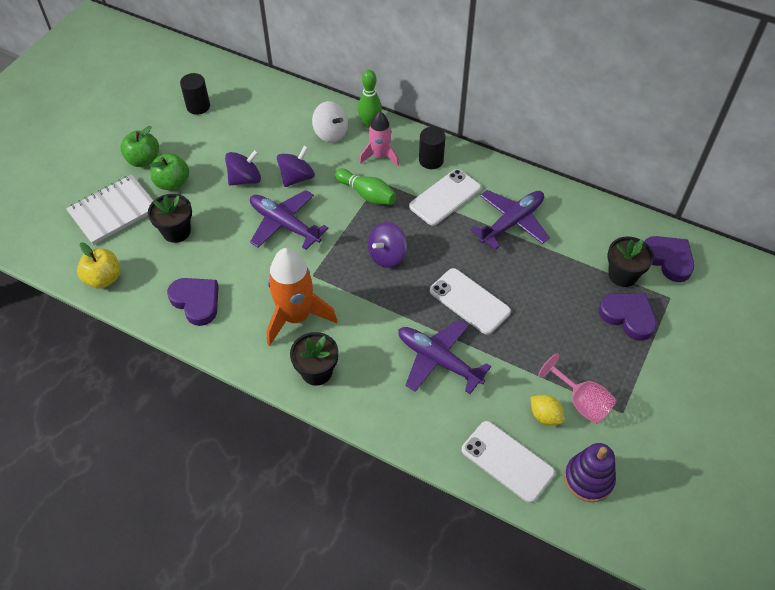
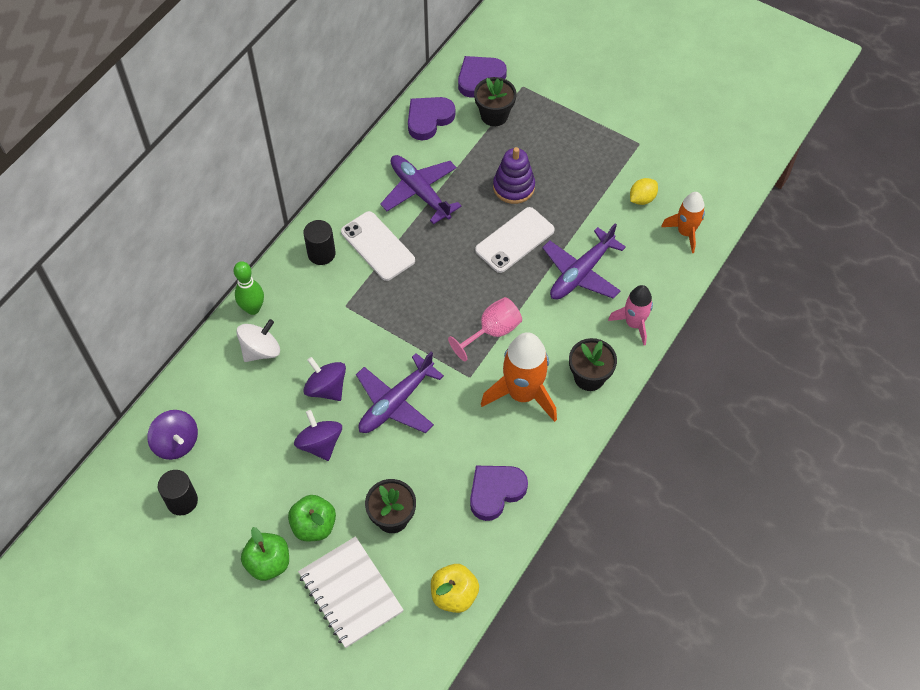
camera: 85 degrees left, 5 degrees up
green bowling pin [334,168,397,205] -> none
pink rocket [359,111,399,166] -> pink rocket moved to [608,285,653,345]
purple spinning top [368,222,407,268] -> purple spinning top moved to [147,410,198,460]
white phone [462,421,555,503] -> orange rocket [661,192,705,253]
pink goblet [538,353,617,424] -> pink goblet moved to [448,297,522,361]
purple stacking toy [564,443,616,502] -> purple stacking toy moved to [493,147,535,204]
purple heart [599,293,657,341] -> purple heart moved to [408,97,455,140]

